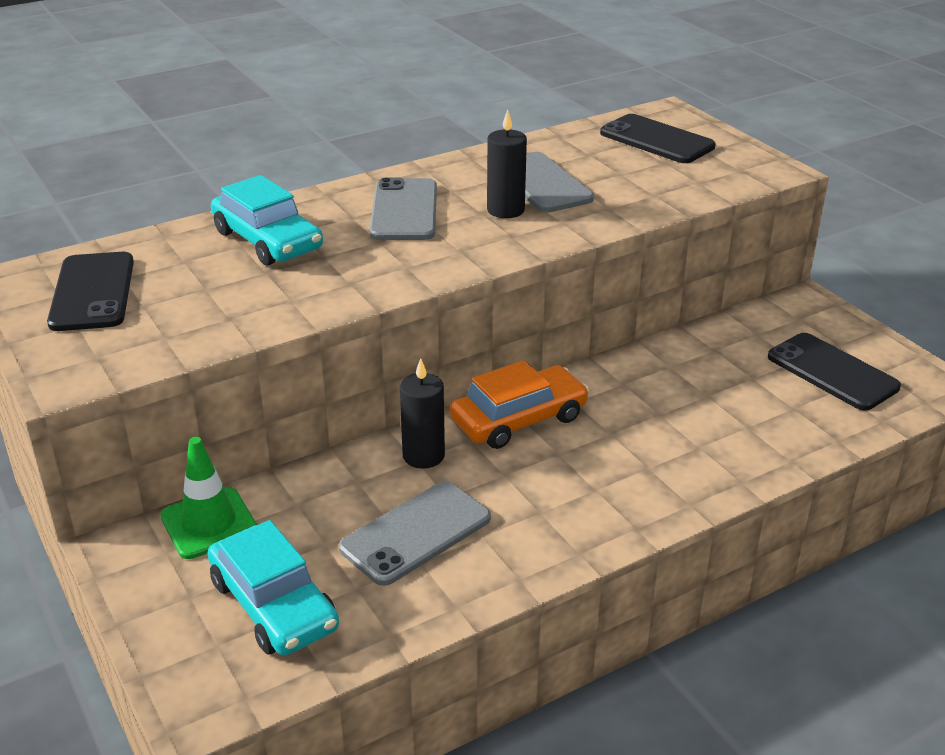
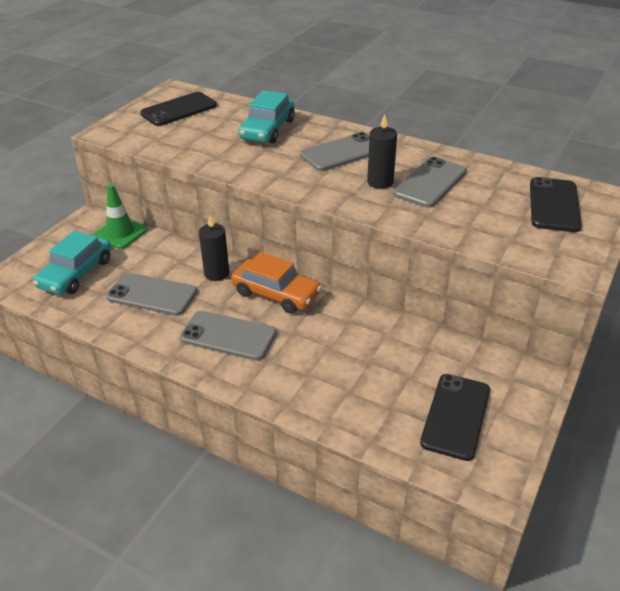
camera: 60 degrees right, 5 degrees up
none -> grey phone [180,311,276,361]

